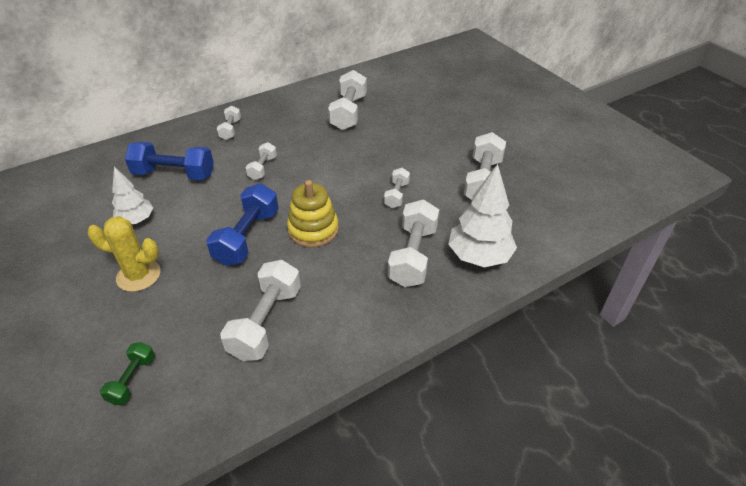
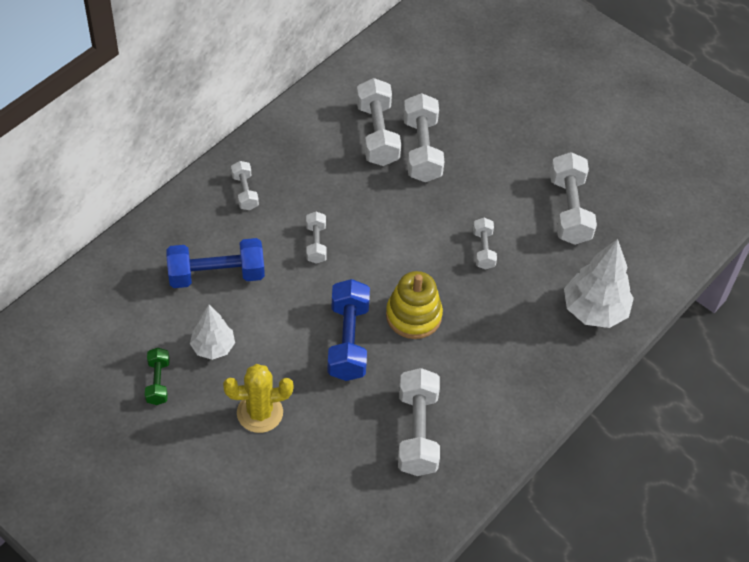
camera: 20 degrees left, 10 degrees up
green dumbbell [100,342,155,405] -> green dumbbell moved to [145,348,170,405]
white dumbbell [388,199,439,287] -> white dumbbell moved to [403,93,444,182]

